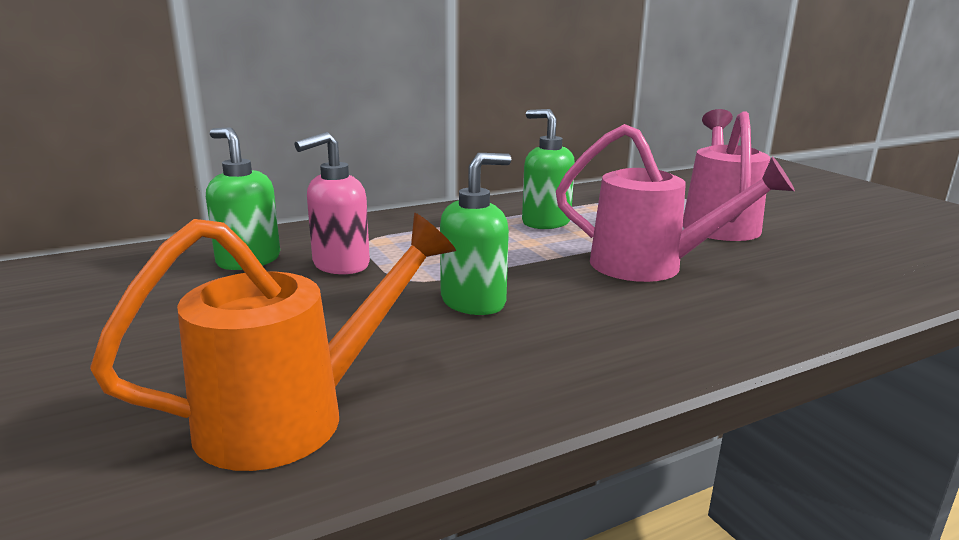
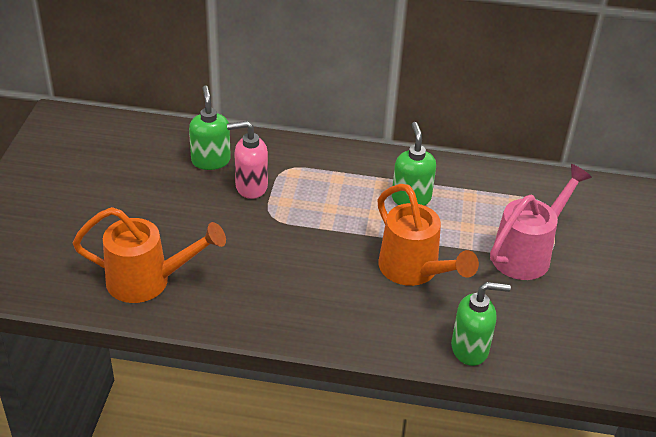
camera: 35 degrees right, 20 degrees up
green soap dispenser [440,153,511,315] -> green soap dispenser moved to [451,282,511,366]
pink watering can [556,124,795,282] -> orange watering can [378,184,479,286]

